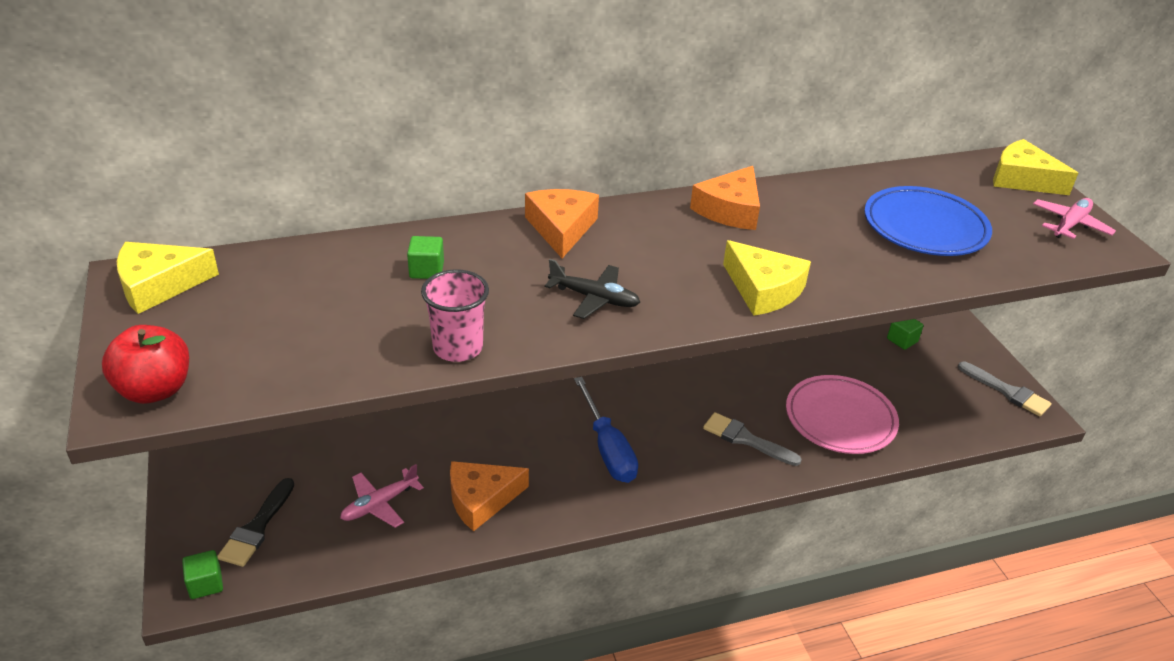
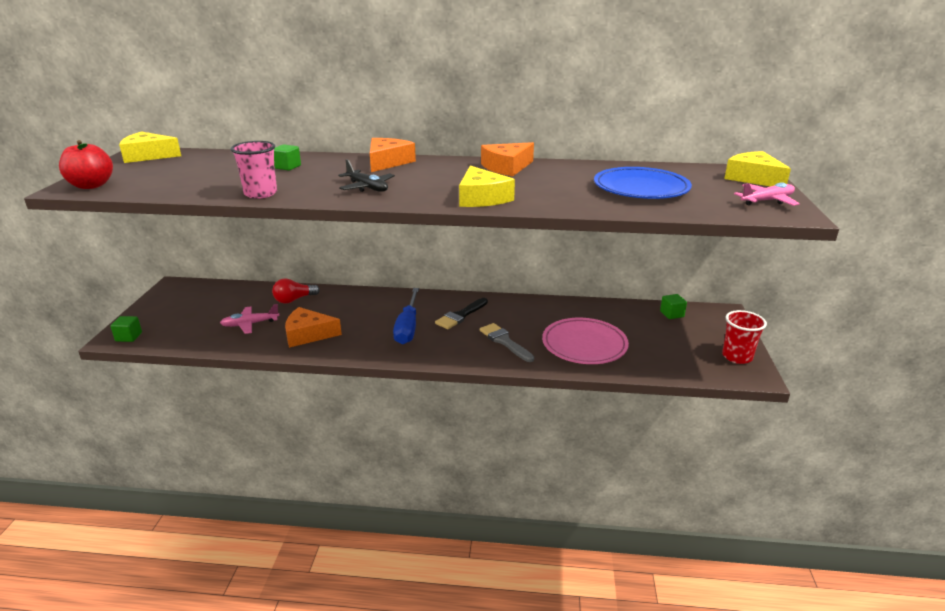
camera: 25 degrees right, 10 degrees down
black brush [217,478,294,567] -> black brush moved to [435,298,488,329]
grey brush [958,362,1051,416] -> red cup [722,310,767,364]
none -> red light bulb [272,278,320,304]

